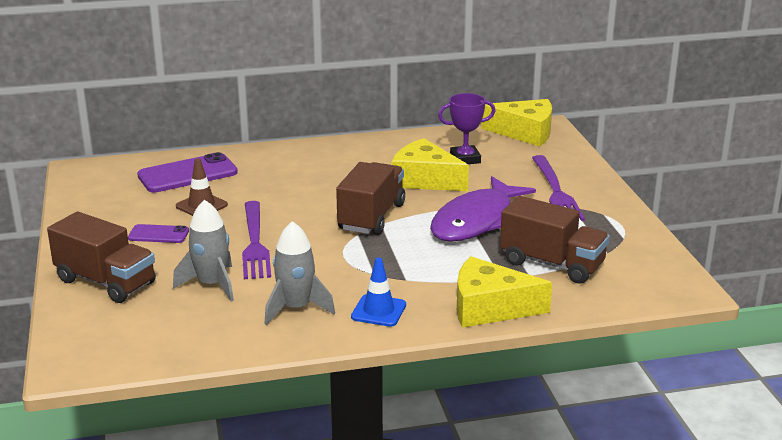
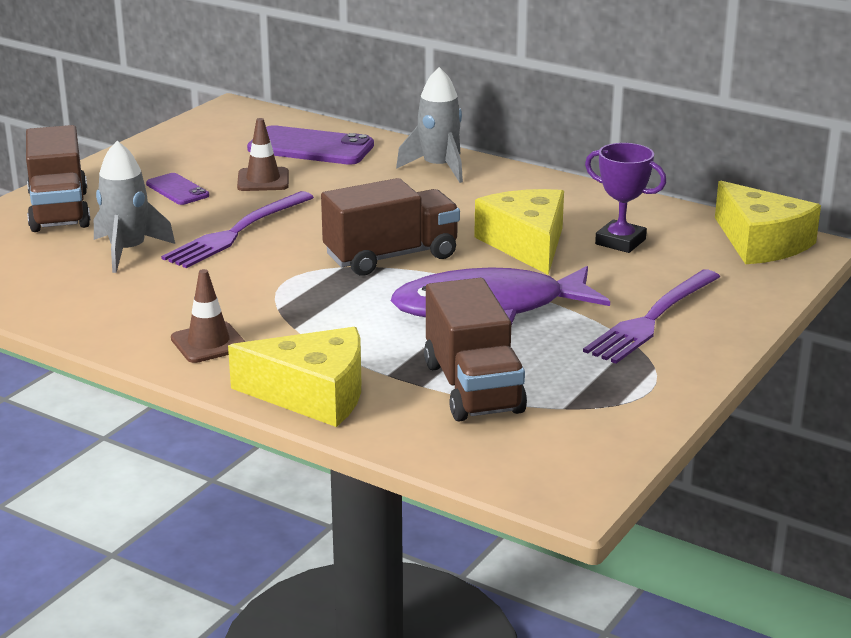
camera: 45 degrees right, 0 degrees up
grey rocket [265,221,335,325] -> grey rocket moved to [396,67,463,183]
blue traffic cone [351,258,406,327] -> brown traffic cone [171,269,245,363]
yellow cheese [457,256,552,328] -> yellow cheese turned 135 degrees clockwise [228,327,361,427]

